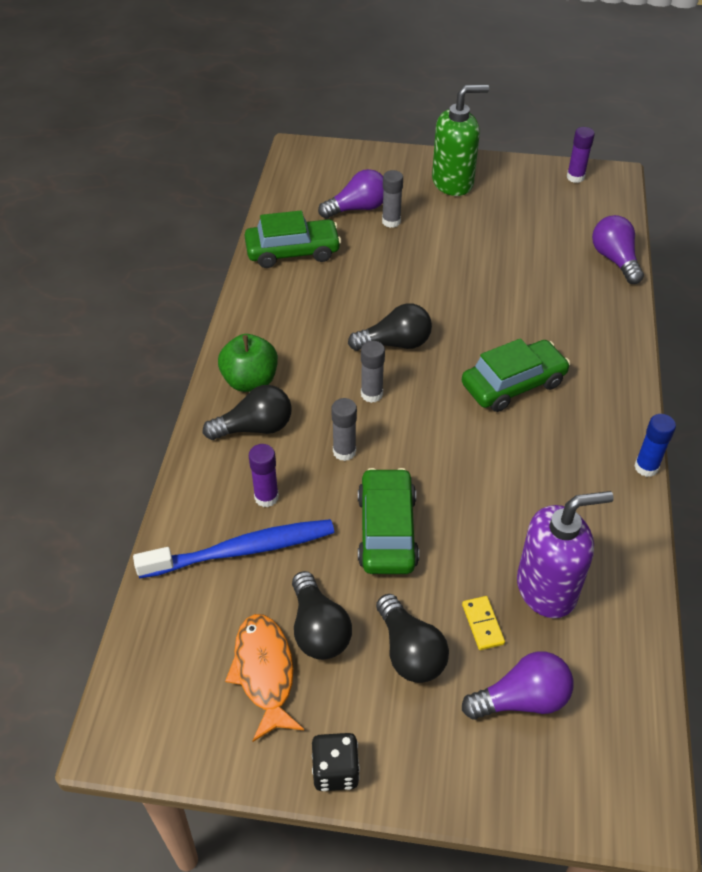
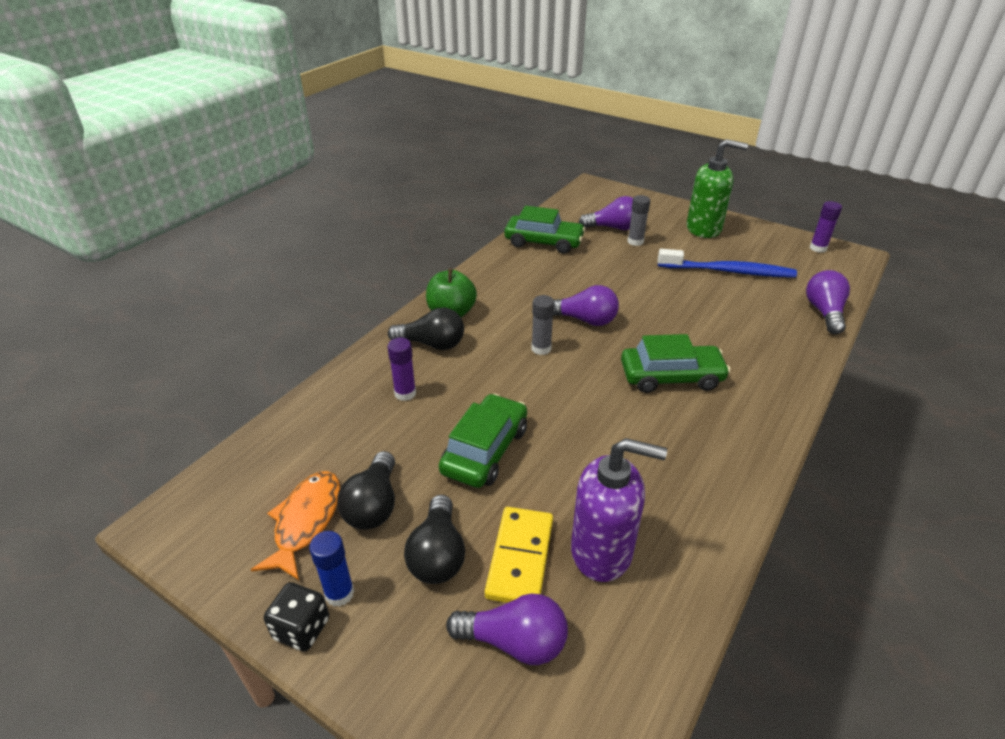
camera: 25 degrees right, 10 degrees down
blue toothbrush [133,519,334,578] -> blue toothbrush moved to [658,249,797,278]
grey glue stick [331,398,357,461] -> none
black light bulb [348,303,432,351] -> purple light bulb [553,285,619,326]
yellow domino [462,596,505,650] -> yellow domino [485,507,553,603], size x1.86
blue glue stick [634,414,676,477] -> blue glue stick moved to [309,531,354,607]

